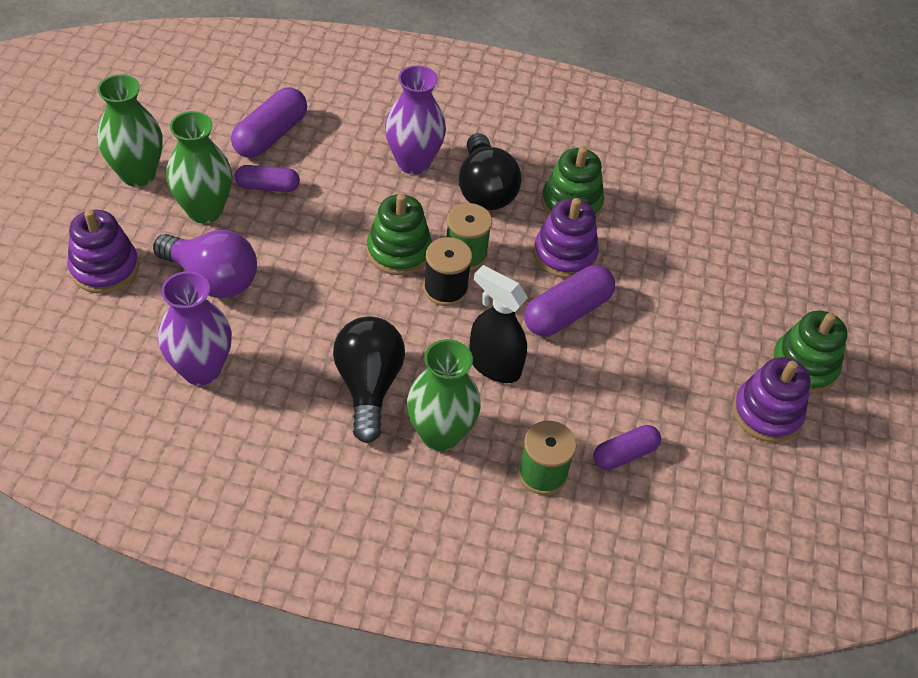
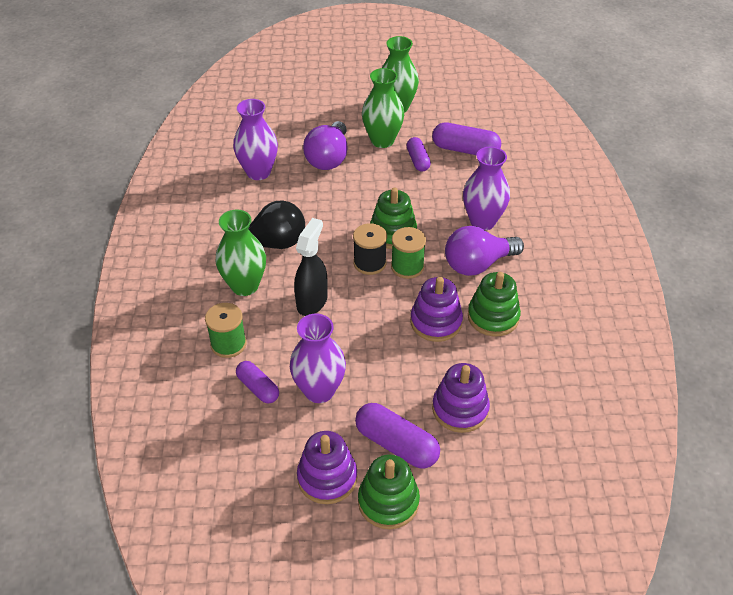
camera: 80 degrees right, 5 degrees down
purple stacking toy [68,209,139,293] -> purple stacking toy moved to [432,363,490,433]
black light bulb [459,133,522,210] -> purple light bulb [445,226,524,276]
purple capsule [524,265,615,336] -> purple capsule moved to [355,403,440,469]
none -> purple vase [290,314,346,403]

